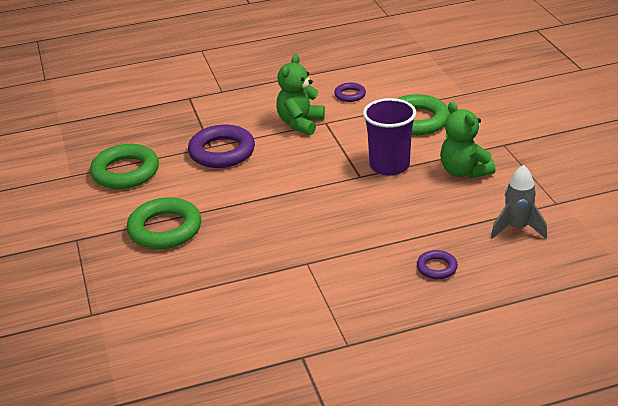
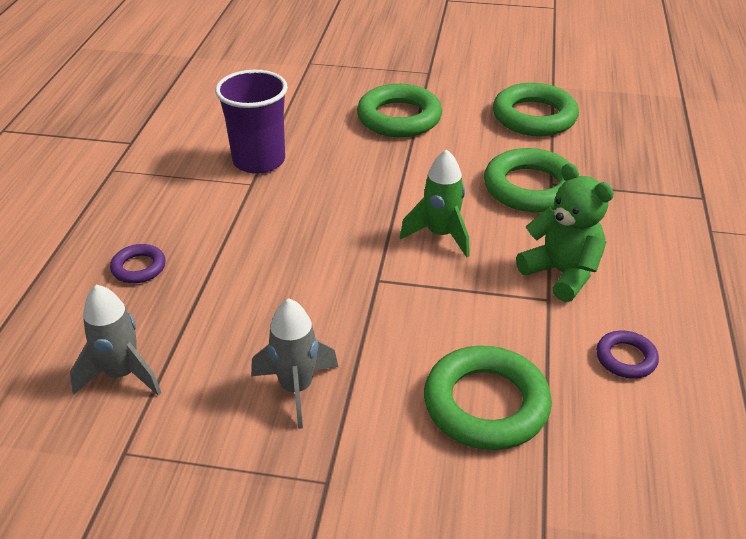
camera: 115 degrees right, 5 degrees up
purple ring [188,125,255,168] -> green ring [484,148,570,212]
purple cup [363,98,416,176] -> purple cup moved to [215,70,288,174]
green teddy bear [440,102,495,178] -> grey rocket [251,298,338,429]
none -> green rocket [400,149,470,257]

